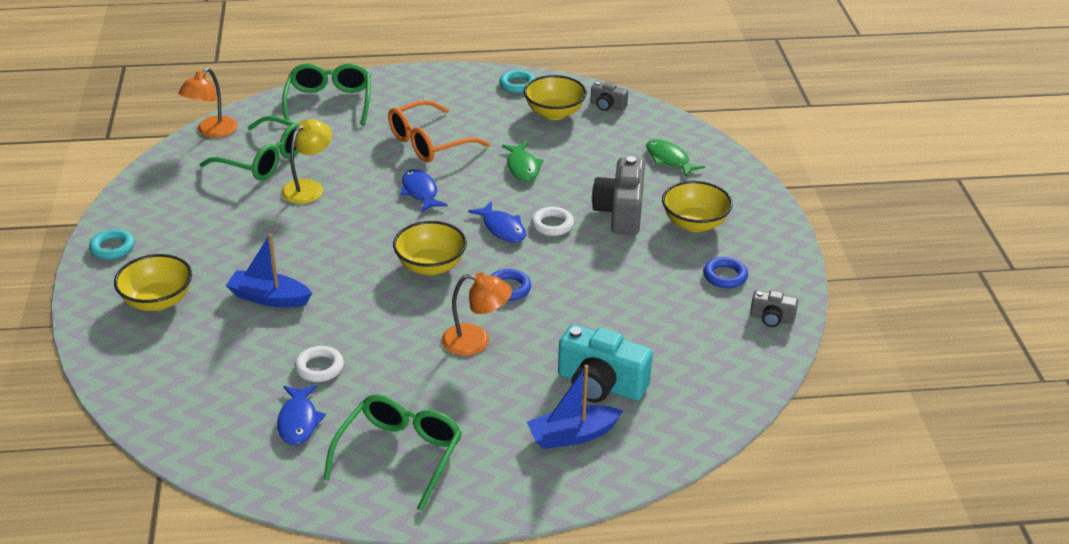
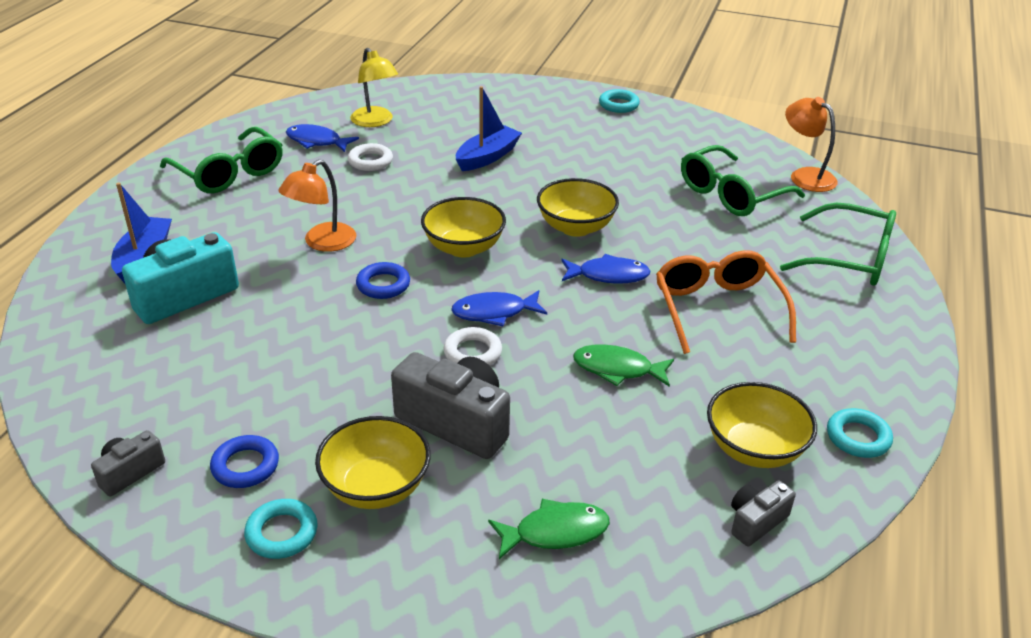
camera: 115 degrees right, 0 degrees up
yellow bowl [114,254,192,311] -> yellow bowl moved to [537,178,619,237]
yellow lamp [281,119,332,204] -> yellow lamp moved to [350,48,398,127]
none -> turquoise ring [244,499,318,559]

